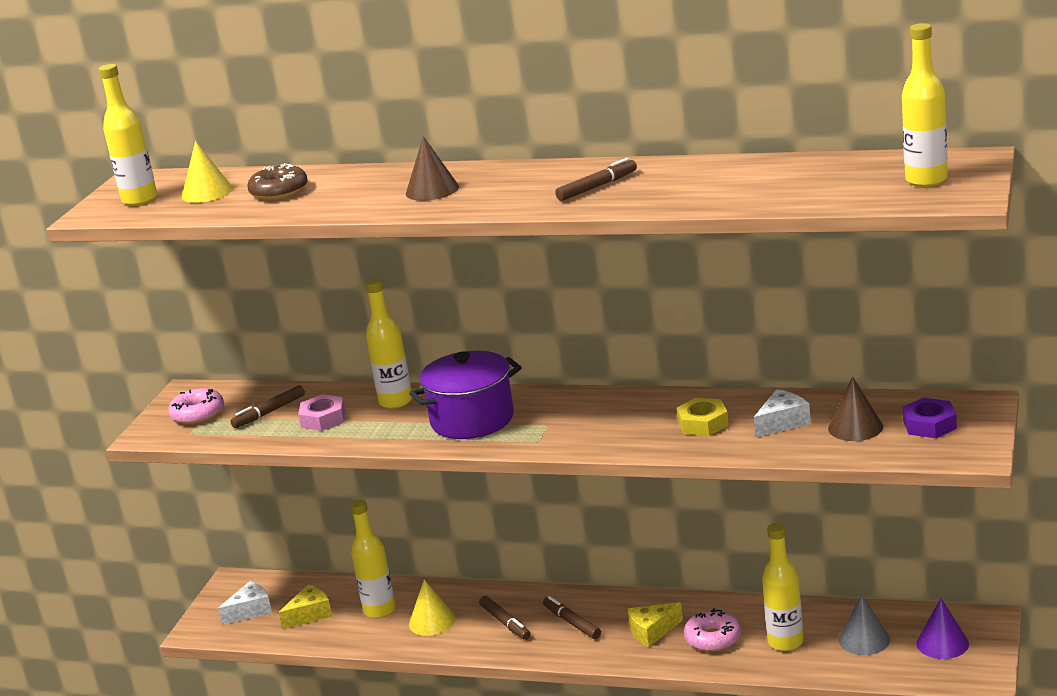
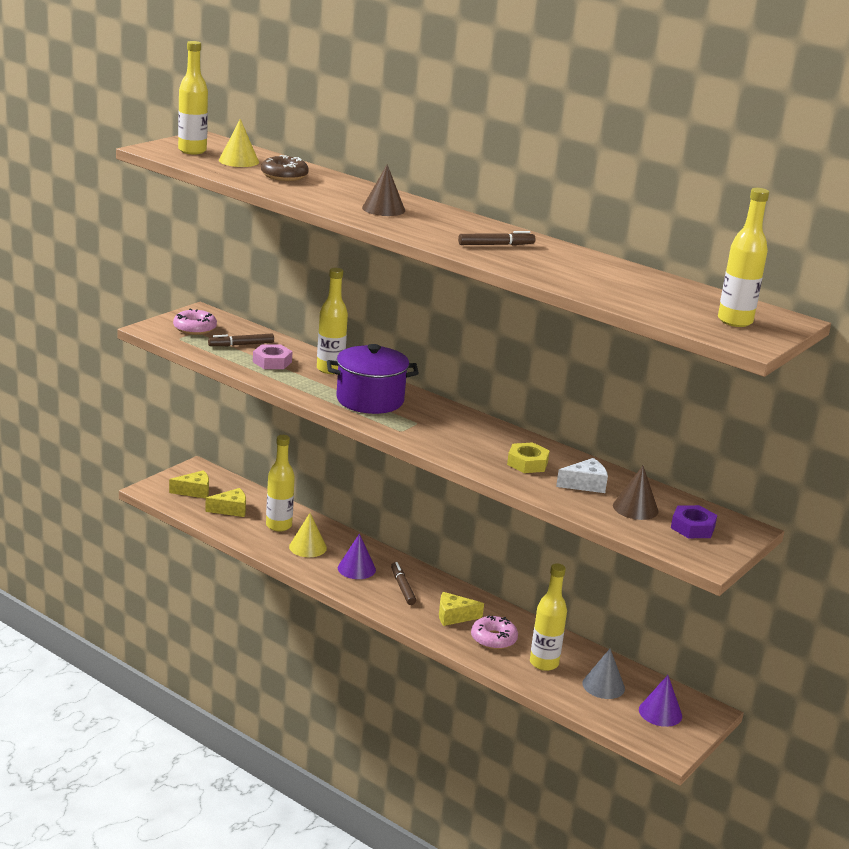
camera: 15 degrees right, 0 degrees up
white cheese [218,581,272,625] -> yellow cheese [169,470,209,499]
brown marker [479,596,531,640] -> purple cone [338,534,376,579]

